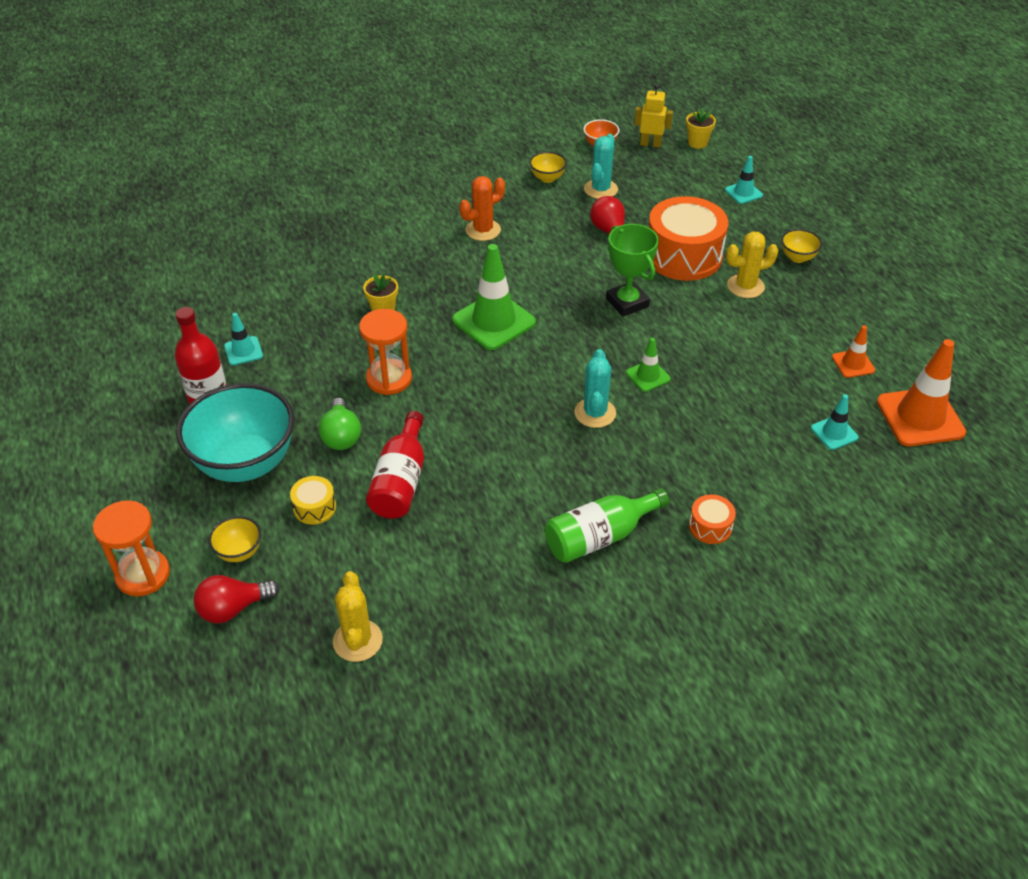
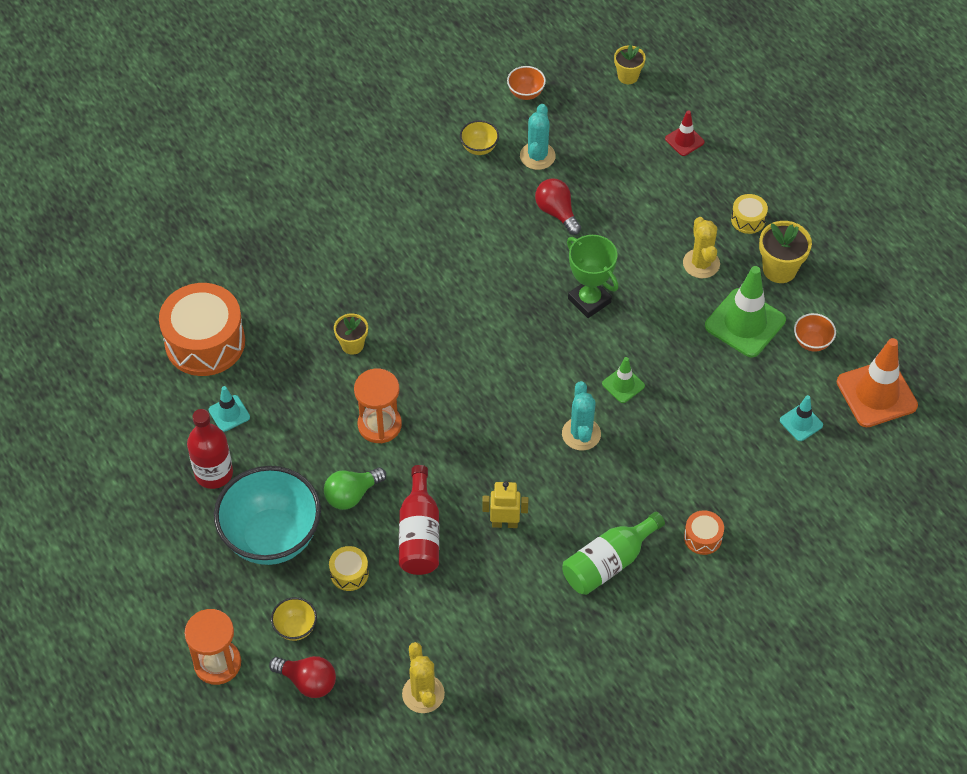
camera: 10 degrees left, 10 degrees up
red light bulb [193,575,280,624] -> red light bulb turned 120 degrees counterclockwise [269,656,336,698]
green light bulb [319,398,361,450] -> green light bulb turned 75 degrees clockwise [324,467,386,510]
green traffic cone [452,244,536,350] -> green traffic cone moved to [705,266,786,358]
orange cactus [459,176,505,241] -> none
yellow robot [634,84,673,148] -> yellow robot moved to [482,481,528,528]
orange drum [649,196,728,281] -> orange drum moved to [159,283,245,376]
turquoise traffic cone [725,156,763,204] -> red traffic cone [665,110,705,156]
yellow cactus [726,231,778,298] -> yellow cactus turned 75 degrees counterclockwise [683,217,720,278]
yellow bowl [781,229,822,263] -> yellow drum [731,194,768,234]
orange traffic cone [832,325,875,378] -> orange bowl [794,313,836,352]
none -> yellow flower pot [759,221,812,283]

